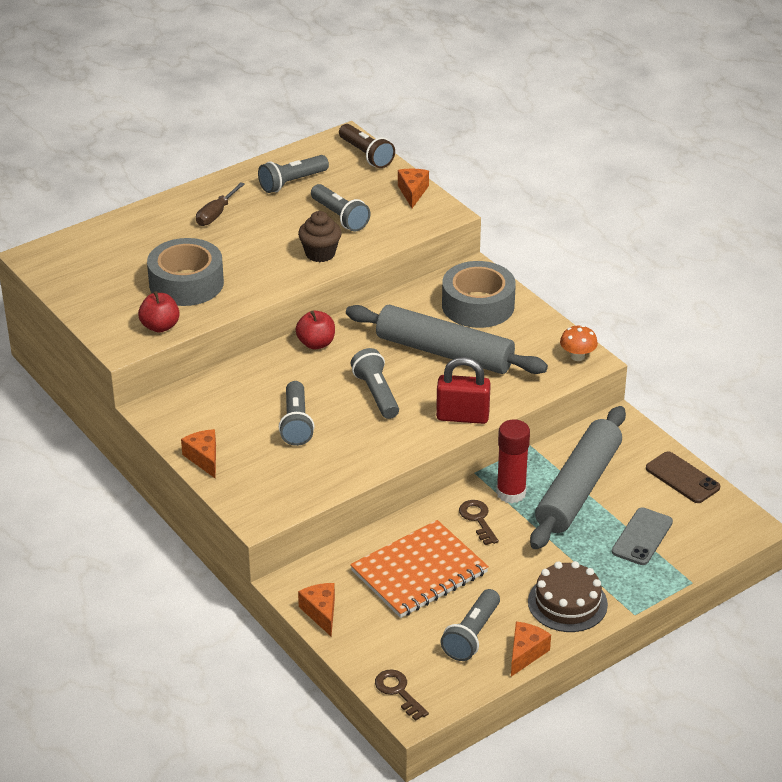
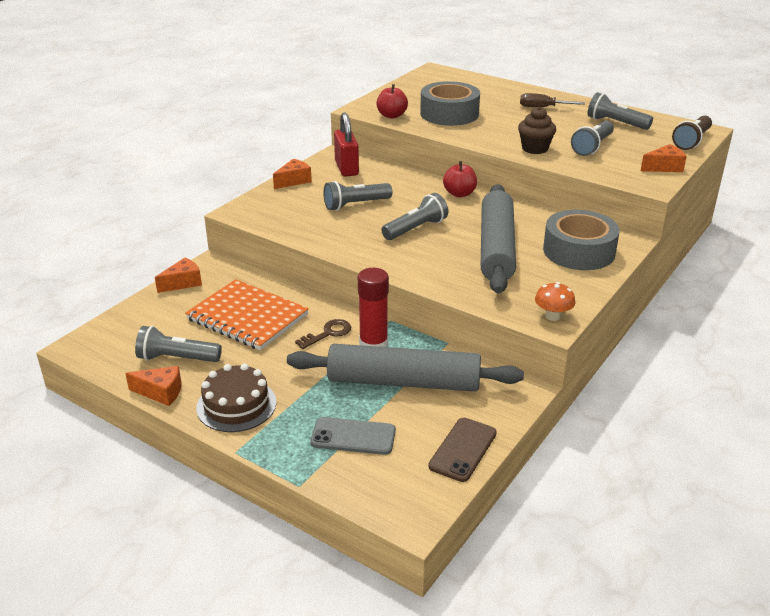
camera: 70 degrees right, 5 degrees down
brown key [375,669,429,721] -> none
red padlock [436,357,491,424] -> red padlock moved to [334,113,359,177]

